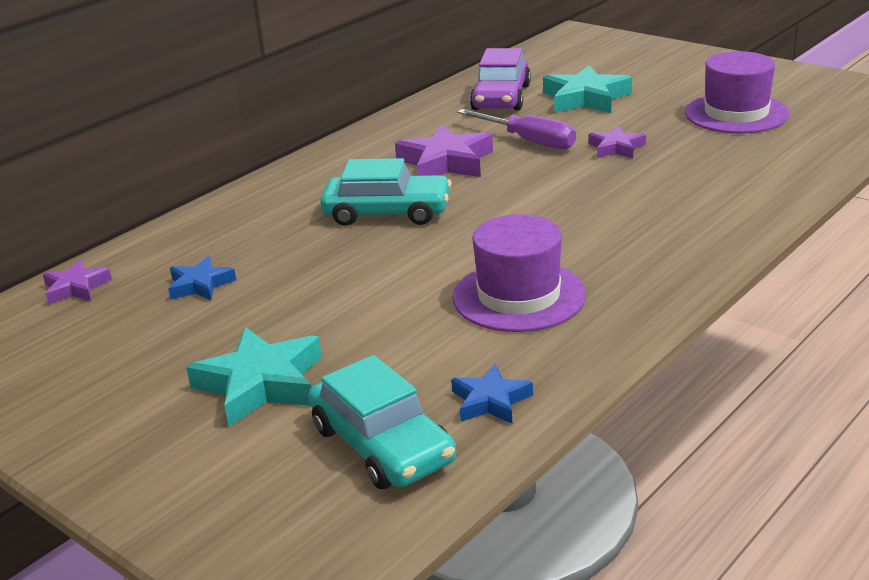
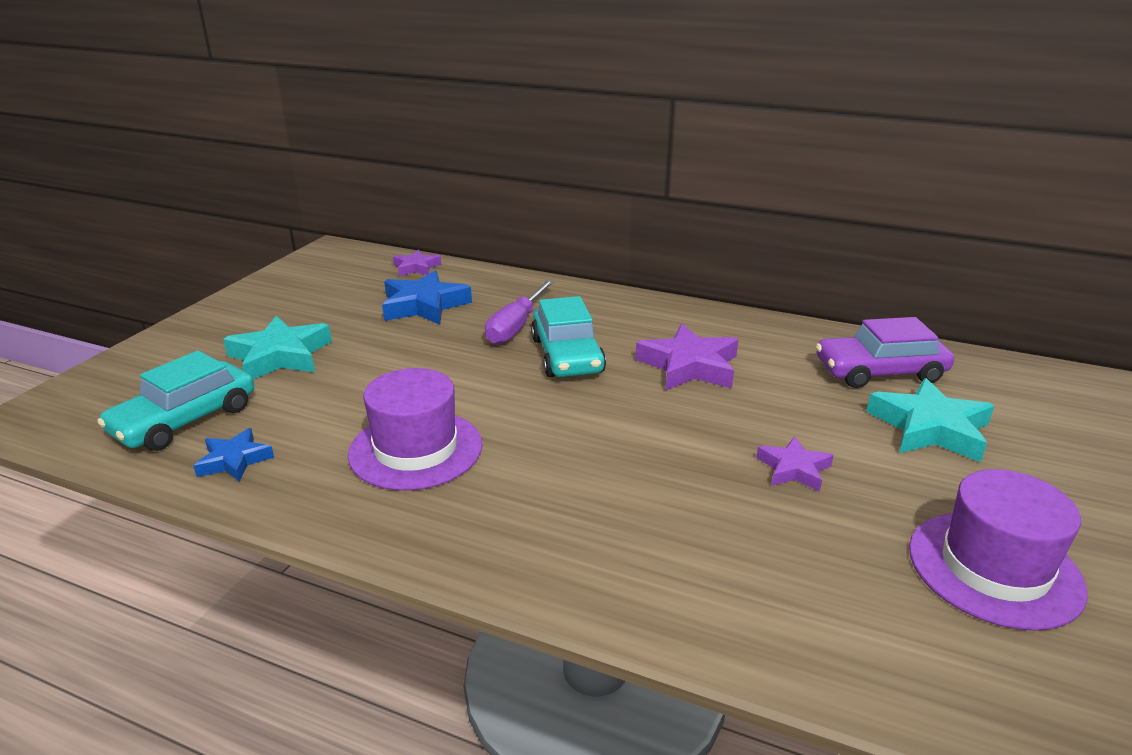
camera: 70 degrees right, 0 degrees up
blue star [168,256,236,301] -> blue star [382,270,472,325], size x1.72
purple screwdriver [457,109,576,150] -> purple screwdriver moved to [485,279,554,345]

